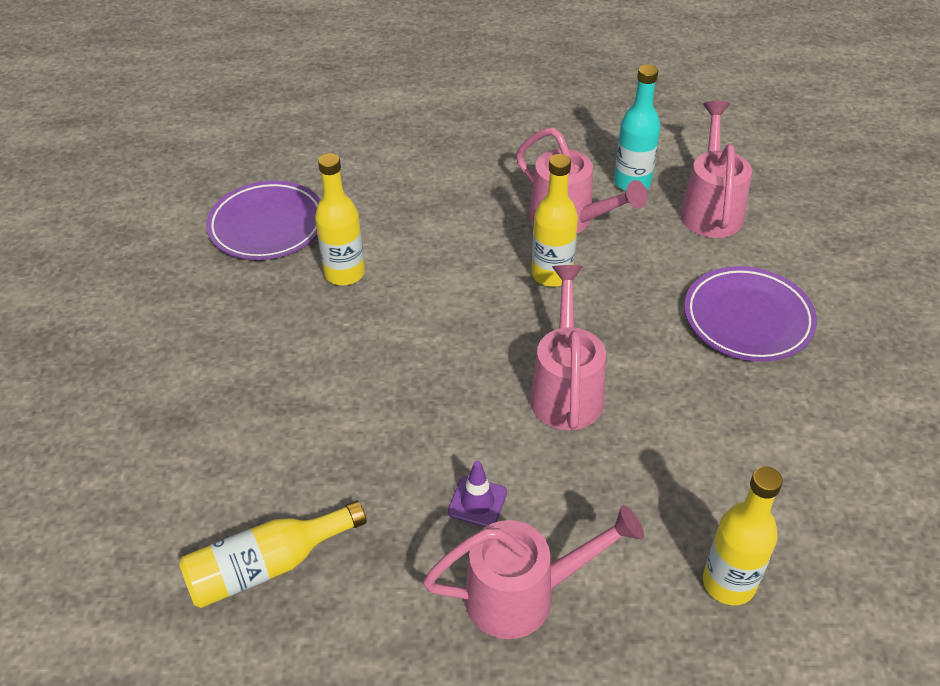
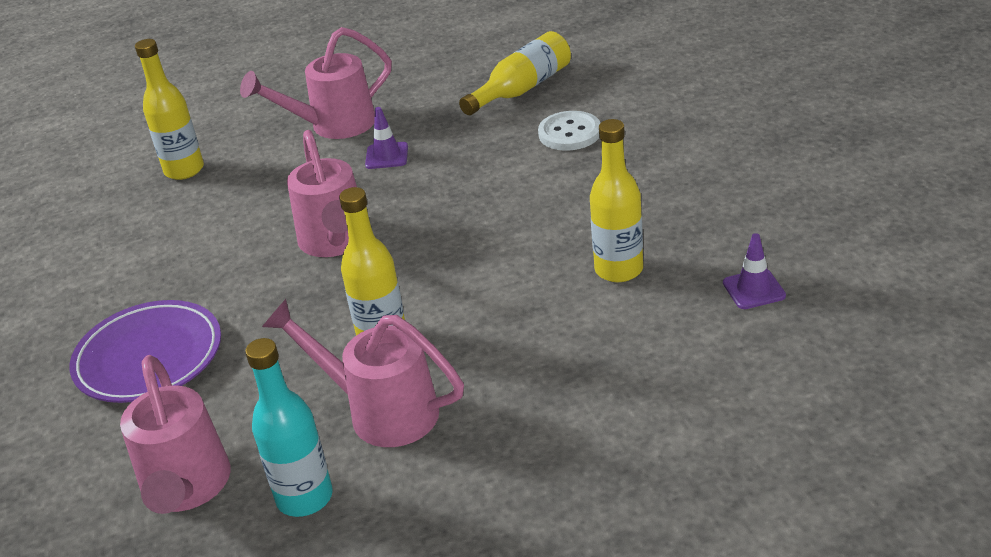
camera: 165 degrees right, 10 degrees down
purple plate [206,181,321,260] -> purple traffic cone [723,233,786,309]
none -> white button [538,111,600,151]

